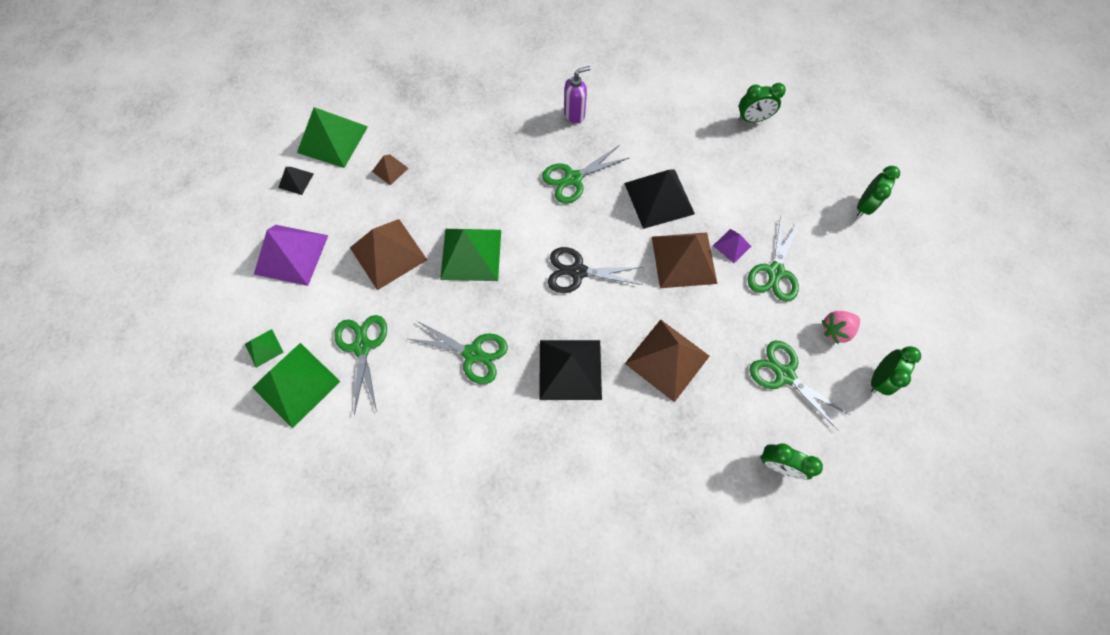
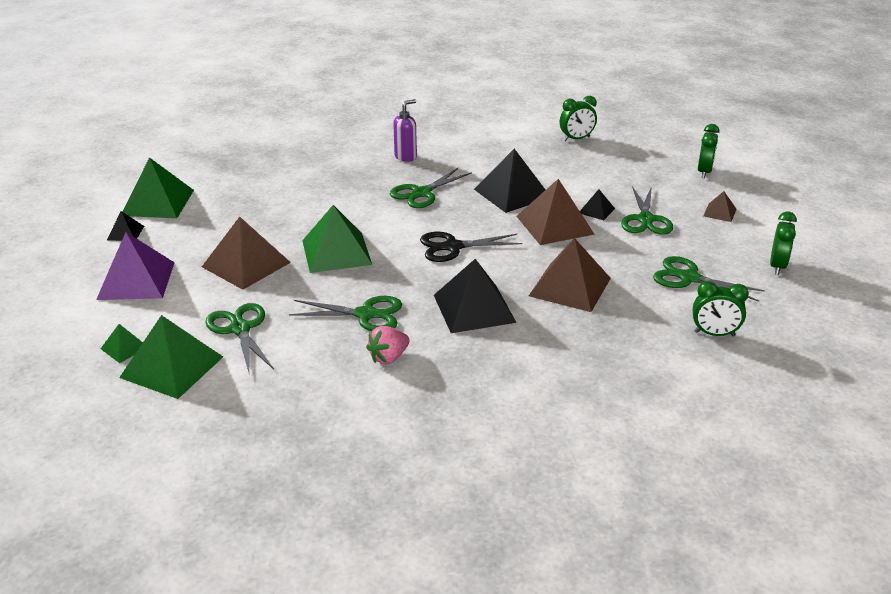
camera: 15 degrees left, 35 degrees down
brown pyramid [372,155,408,185] -> brown pyramid moved to [703,191,737,222]
purple pyramid [713,229,751,263] -> black pyramid [580,189,615,220]
pink strawberry [822,311,860,344] -> pink strawberry moved to [366,326,409,364]

